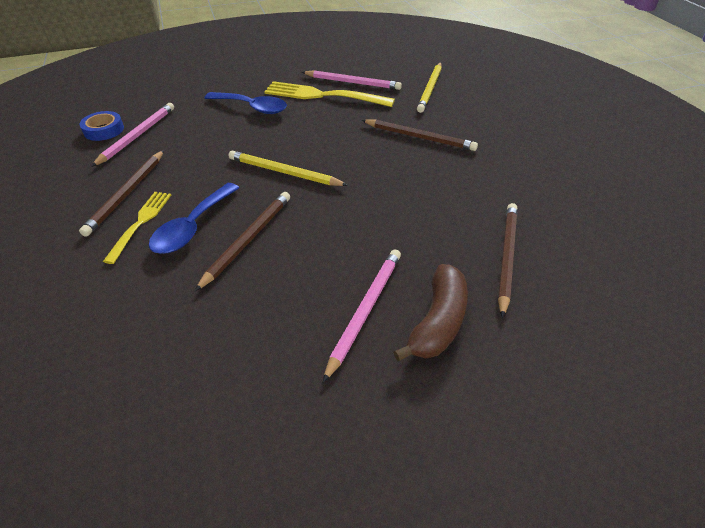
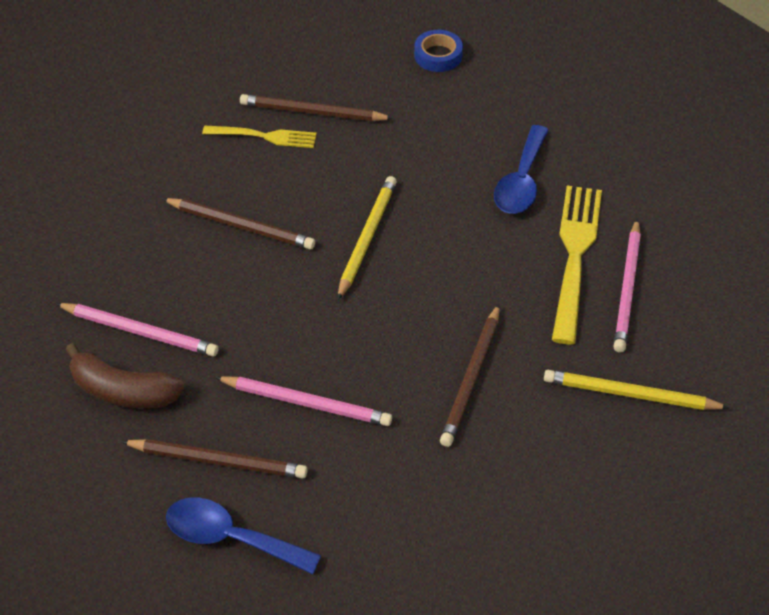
camera: 85 degrees right, 5 degrees up
pink pencil [91,103,174,167] -> pink pencil moved to [215,376,392,426]
blue spoon [149,183,239,254] -> blue spoon moved to [166,497,321,574]

